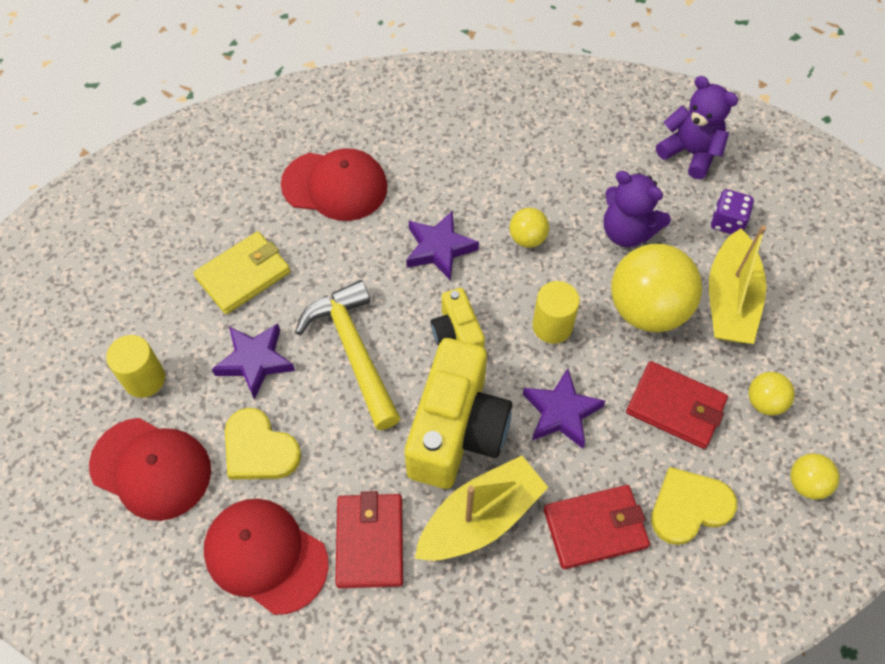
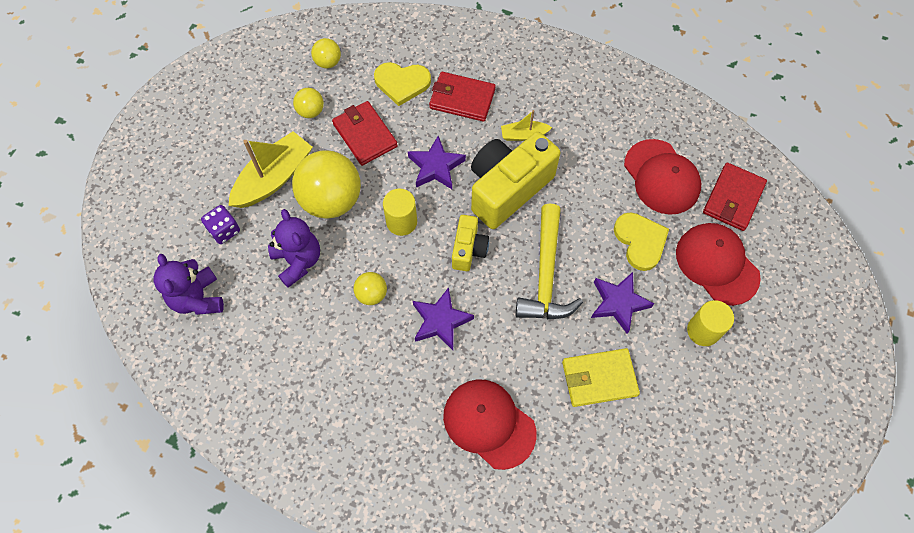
camera: 150 degrees left, 5 degrees up
red wallet [335,491,403,588] -> red wallet moved to [703,163,767,231]
yellow boat [415,456,549,561] -> yellow boat [501,110,552,141], size x0.52

